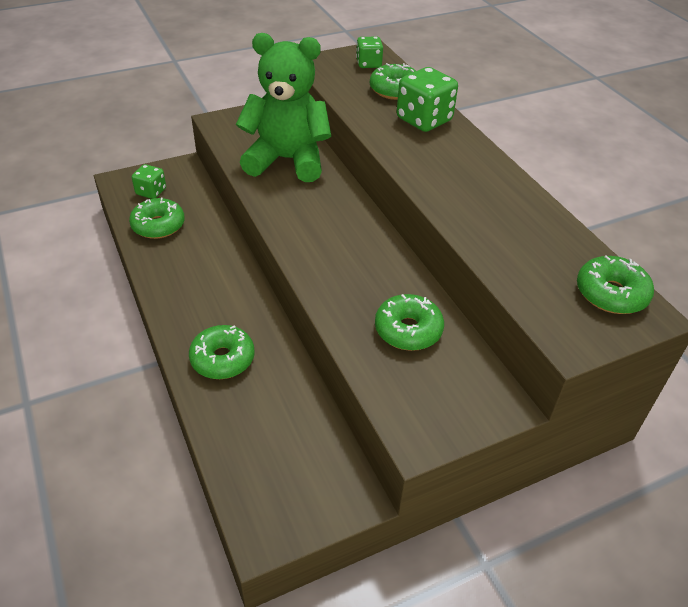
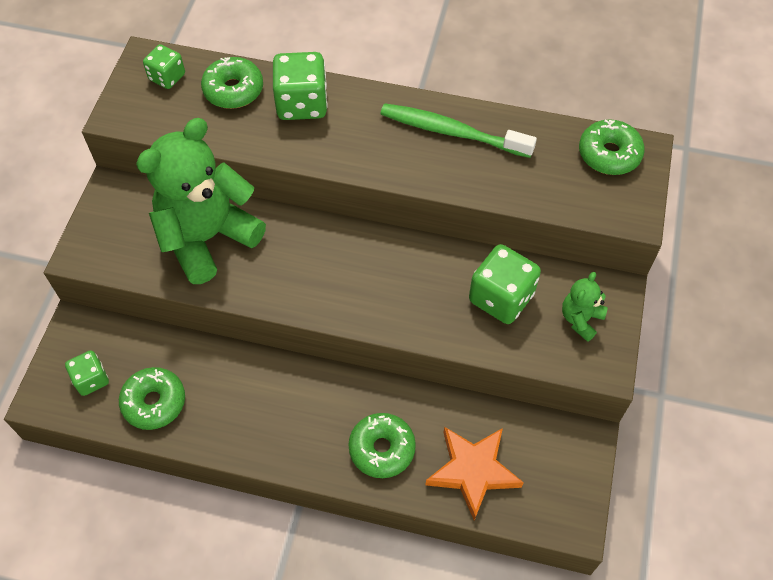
camera: 50 degrees left, 15 degrees up
green donut [375,294,444,351] -> green dice [469,244,541,324]
none -> green toothbrush [380,103,537,158]
none -> orange star [426,427,524,520]
none -> green teddy bear [562,272,608,342]

